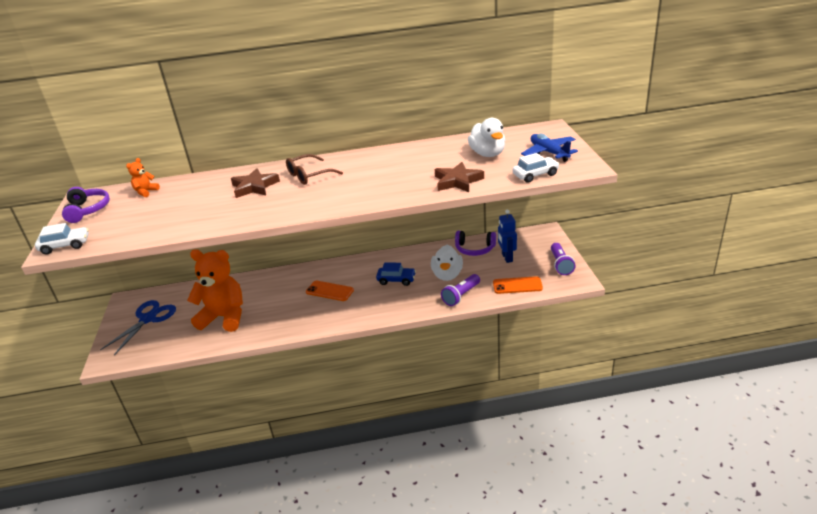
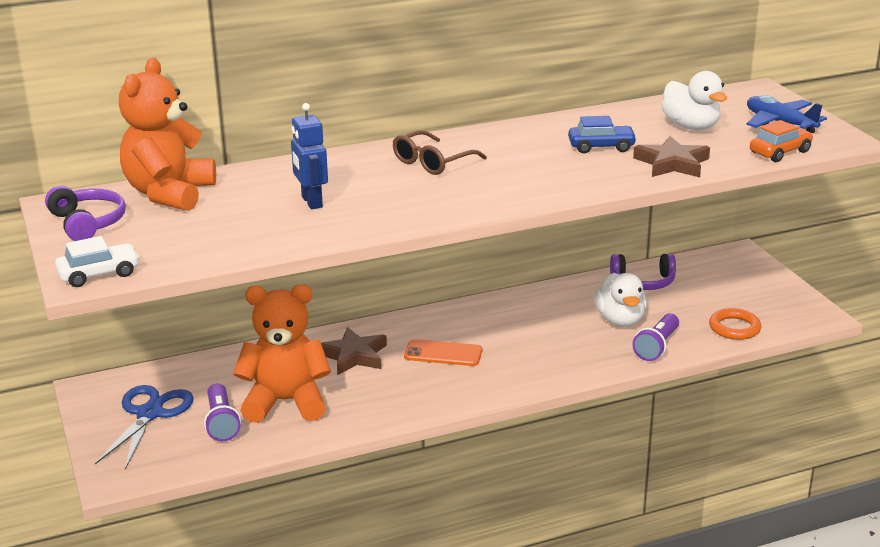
camera: 15 degrees left, 5 degrees down
orange teddy bear [126,158,160,197] -> orange teddy bear [119,58,216,211], size x2.35
brown star [231,168,280,198] -> brown star moved to [321,327,387,375]
blue car [376,262,416,286] -> blue car moved to [568,116,637,153]
orange phone [493,276,543,294] -> orange ring [709,308,761,340]
blue robot [498,210,517,263] -> blue robot moved to [291,103,328,209]
white car [512,153,560,183] -> orange car [750,120,813,162]
purple flashlight [551,243,575,275] -> purple flashlight moved to [204,383,241,442]

